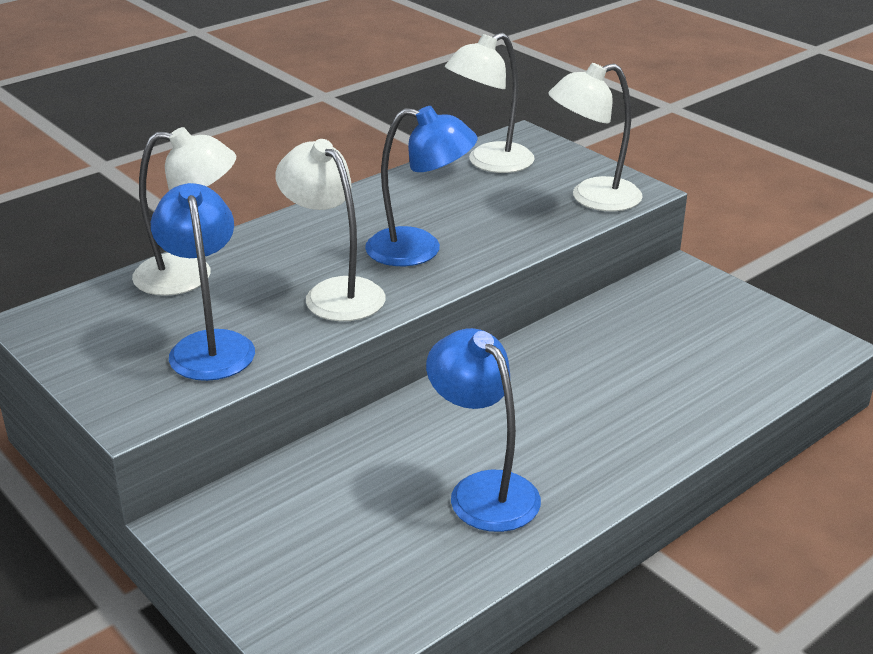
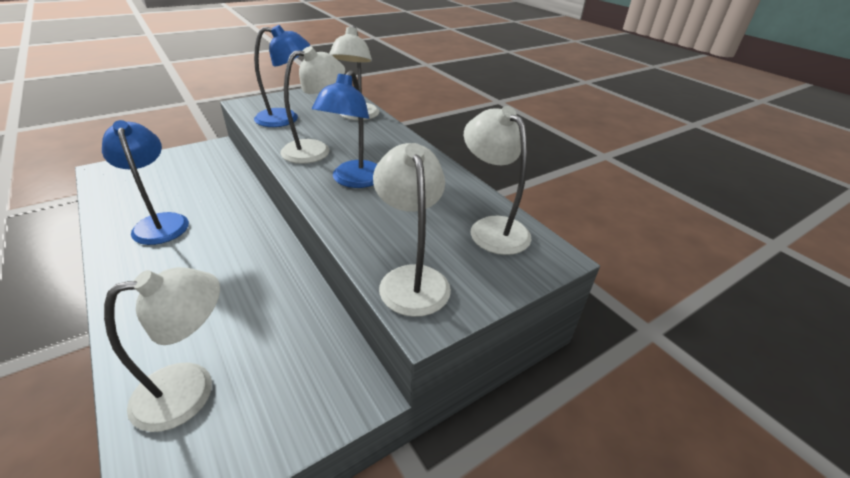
camera: 95 degrees right, 5 degrees up
blue lamp [426,328,541,532] -> blue lamp turned 90 degrees counterclockwise [102,120,189,245]
none -> white lamp [104,267,220,432]

